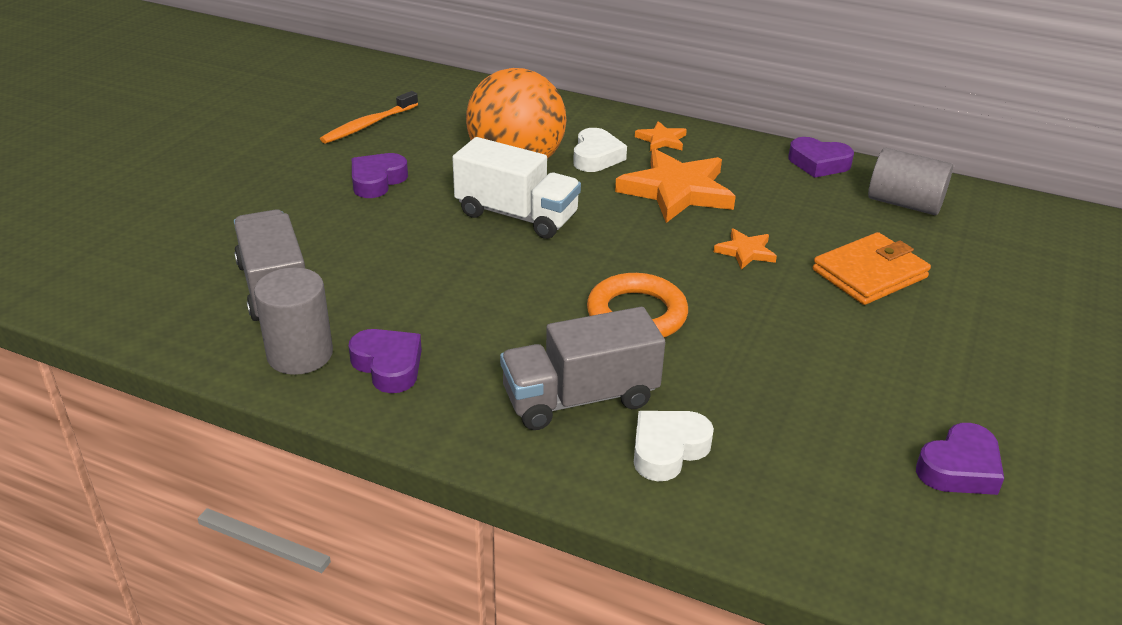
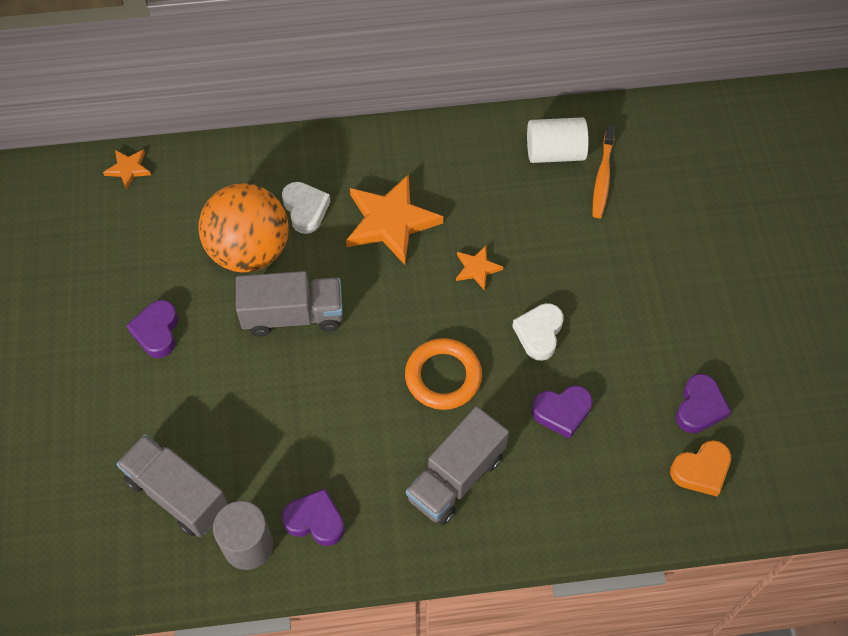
camera: 30 degrees left, 25 degrees up
orange toothbrush [320,91,418,144] -> orange toothbrush moved to [593,124,616,218]
white truck [452,137,581,239] -> grey truck [236,271,343,337]
white heart [634,411,714,481] -> white heart moved to [512,303,563,361]
orange star [635,121,687,151] -> orange star moved to [103,149,151,189]
purple heart [788,137,854,178] -> purple heart moved to [532,386,593,439]
orange wallet [813,232,931,305] -> none
grey cylinder [868,148,953,215] -> white cylinder [527,117,589,163]
none -> orange heart [670,440,731,496]

